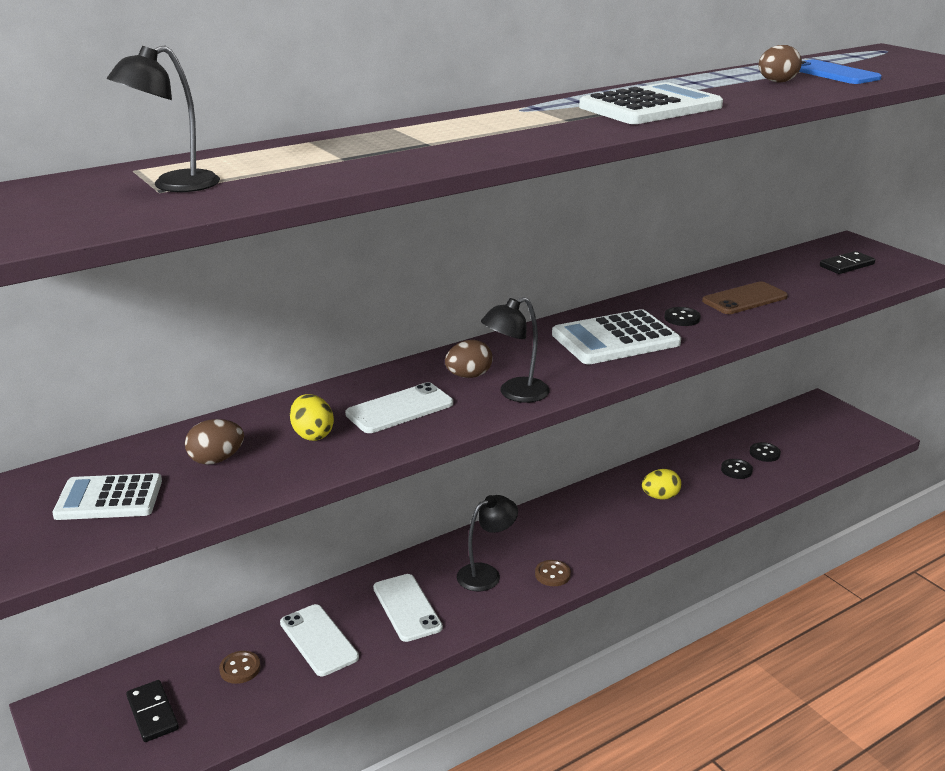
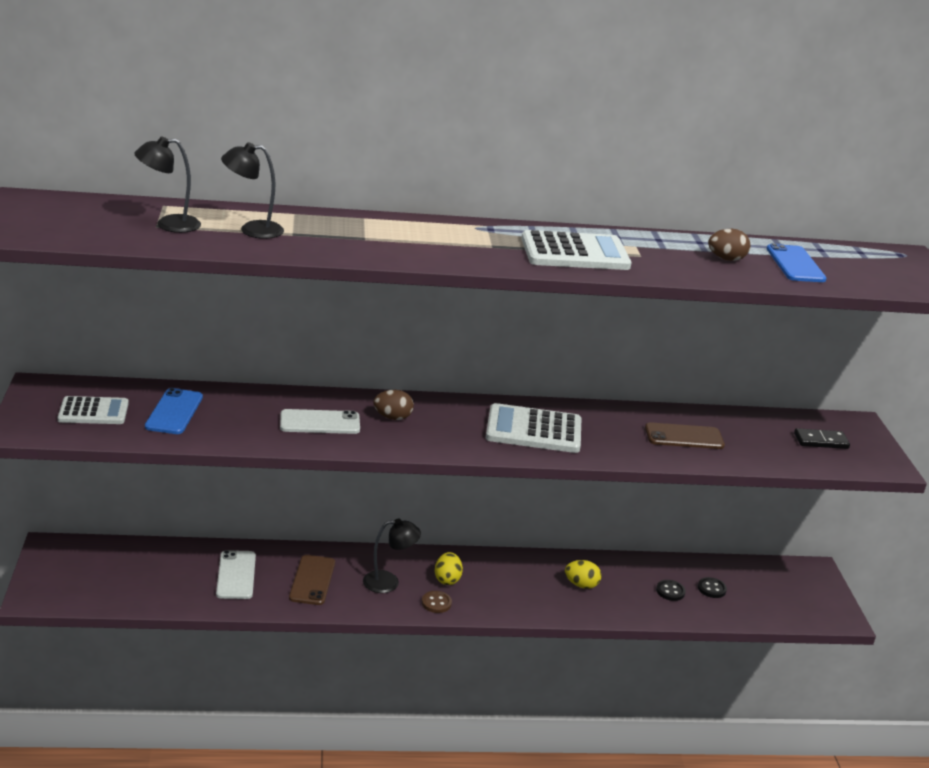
camera: 25 degrees right, 0 degrees up
white calculator [52,473,162,520] -> white calculator turned 150 degrees clockwise [58,396,129,424]
black domino [126,680,179,742] -> none
brown egg [185,419,244,465] -> blue phone [145,388,203,434]
brown button [219,651,261,684] -> none
yellow egg [290,394,334,441] -> yellow egg moved to [435,552,463,585]
white phone [373,574,443,642] -> brown phone [289,555,335,605]
black lamp [481,297,550,403] -> black lamp moved to [221,142,284,239]
black button [664,307,701,326] -> none

